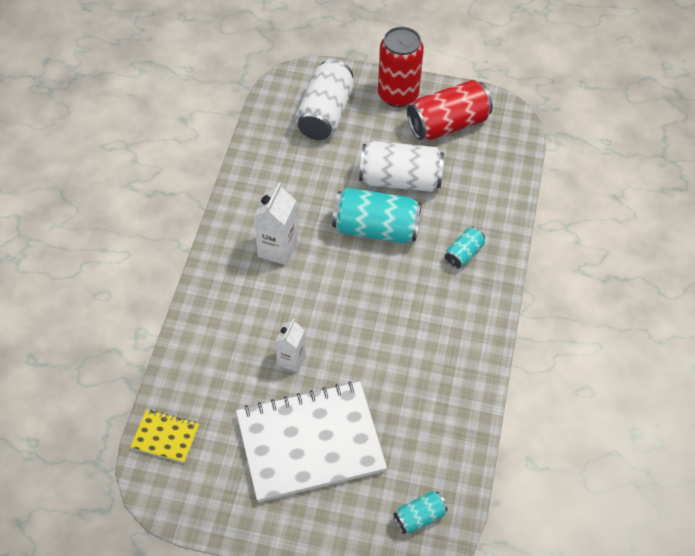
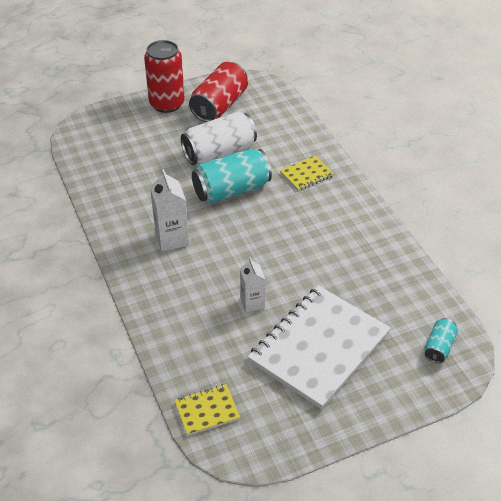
camera: 35 degrees left, 10 degrees down
white can [295,59,354,140] -> none
turquoise can [445,227,485,269] -> yellow notebook [280,156,334,191]

